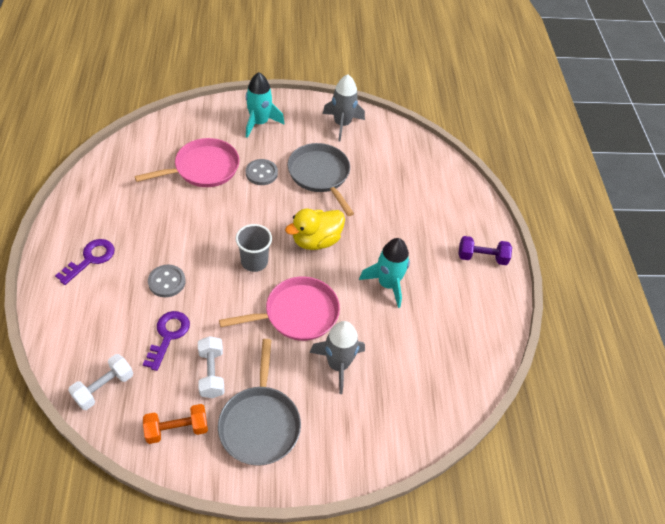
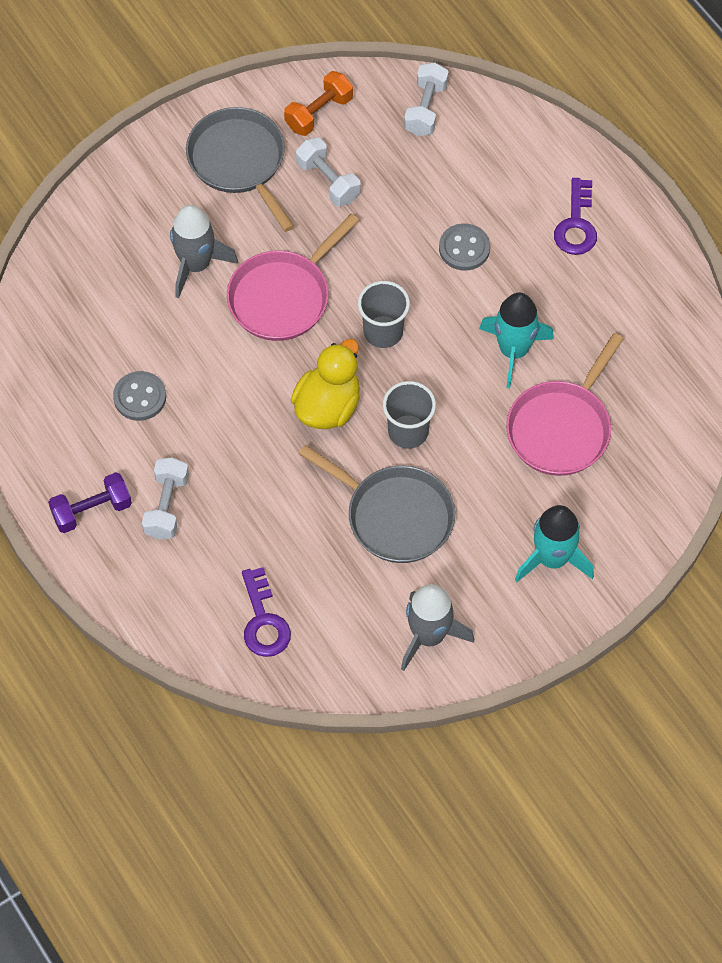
camera: 155 degrees right, 10 degrees up
purple key [143,311,190,371] -> purple key moved to [242,567,291,657]
grey button [246,159,278,185] -> grey button moved to [113,371,166,421]
turquoise rocket [359,238,410,308] -> turquoise rocket moved to [479,293,554,388]
none -> white dumbbell [142,457,189,539]
none -> grey cup [383,381,436,449]

